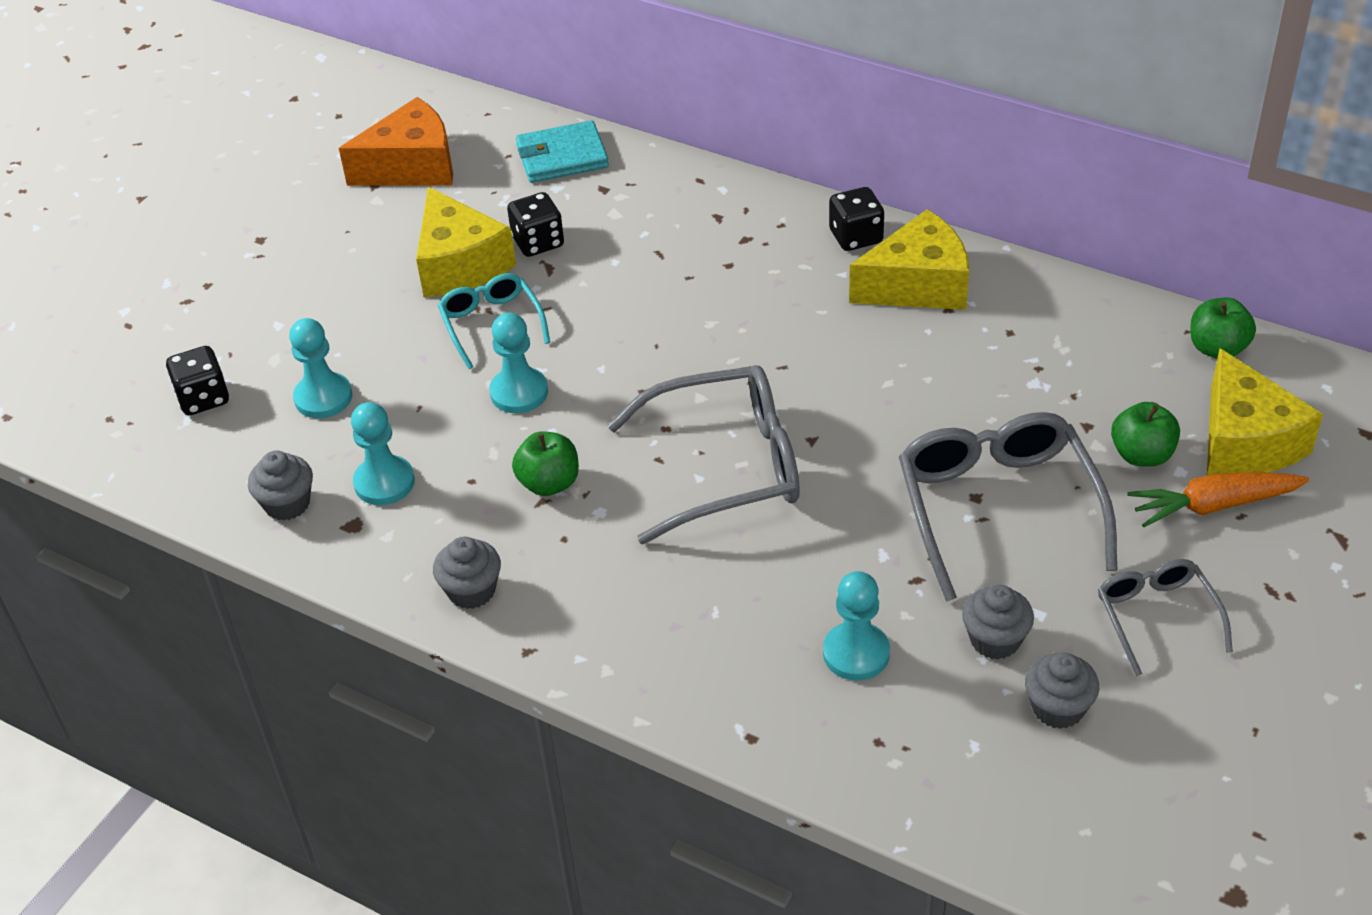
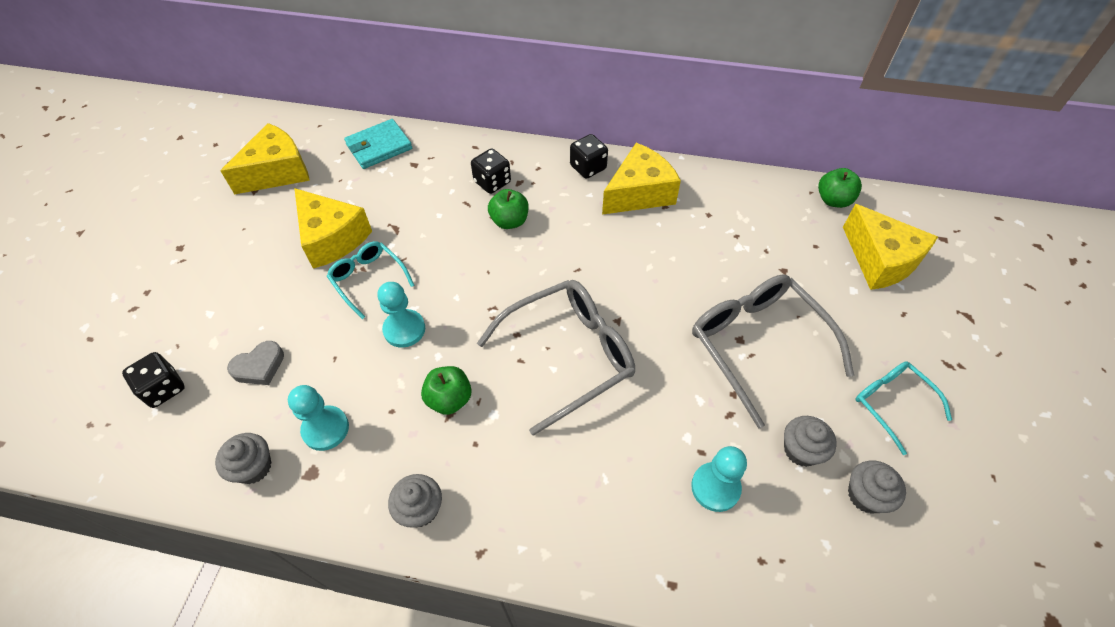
camera: 20 degrees left, 10 degrees up
turquoise pawn [289,318,352,418] -> grey heart [227,341,284,385]
orange cheese [339,97,453,186] -> yellow cheese [220,123,310,195]
black dice [507,192,564,257] -> black dice moved to [471,148,511,194]
grey glasses [1098,559,1233,676] -> turquoise glasses [856,361,952,455]
green apple [1111,402,1180,467] -> green apple moved to [488,189,529,229]
orange carrot [1127,472,1310,527] -> none

